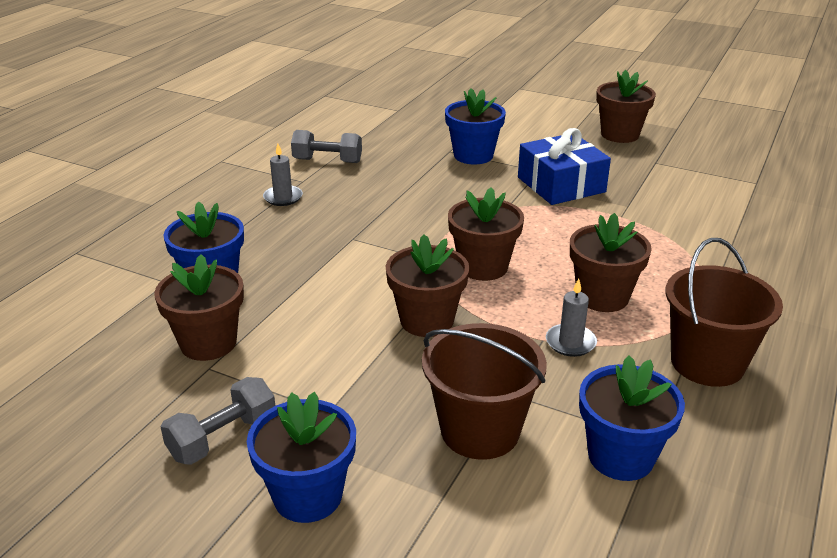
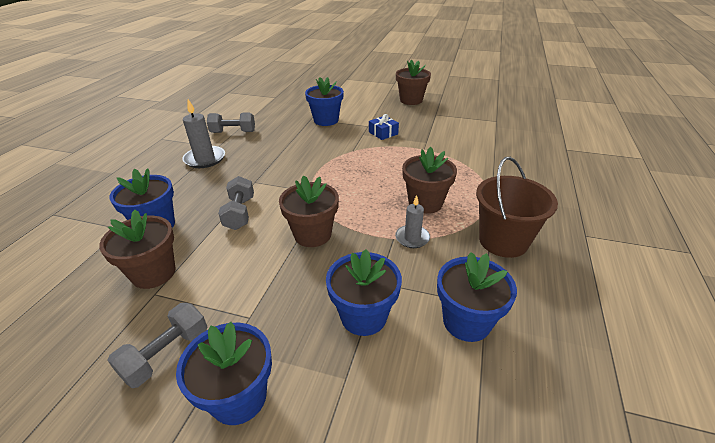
camera: 10 degrees left, 5 degrees up
grey candle [263,143,303,206] -> grey candle [182,99,225,168], size x1.56
brown bucket [422,323,547,460] -> blue flower pot [326,249,402,336]
brown flower pot [448,187,524,281] -> none
blue gift [518,128,611,205] -> blue gift [369,114,399,140], size x0.53
none -> grey dumbbell [218,176,254,230]

